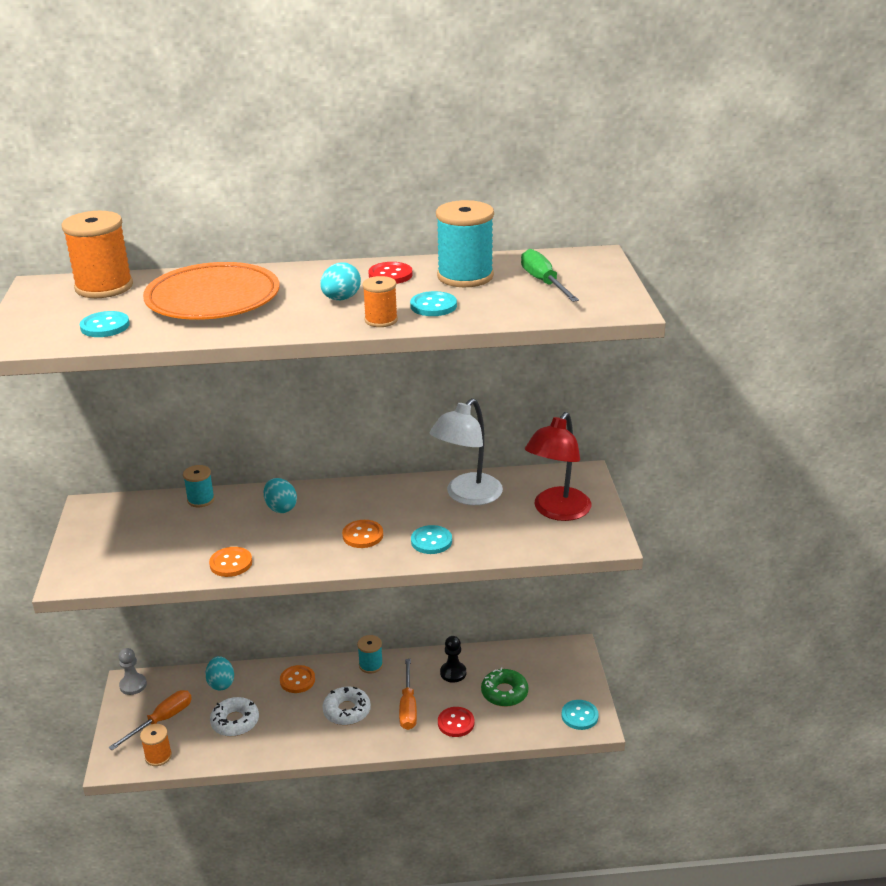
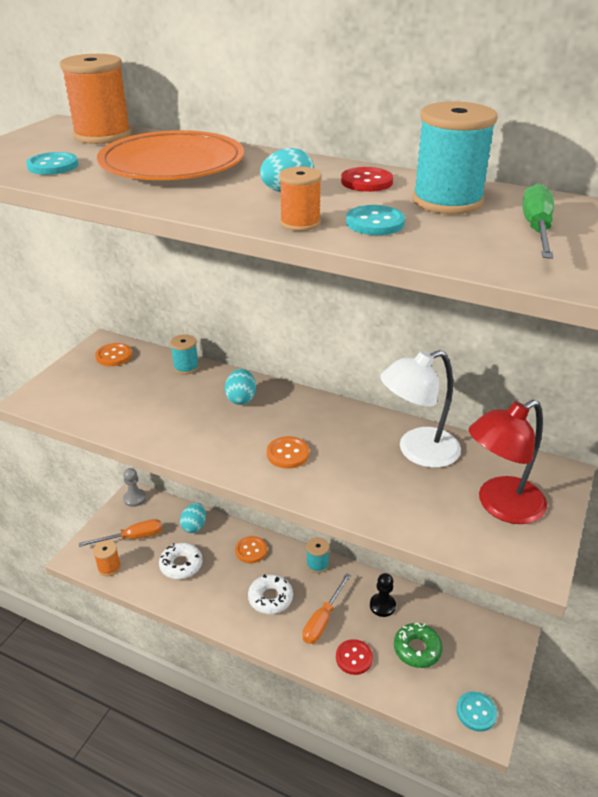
camera: 30 degrees right, 5 degrees up
orange button [209,547,252,577] -> orange button moved to [95,343,132,366]
turquoise button [411,525,452,554] -> none

